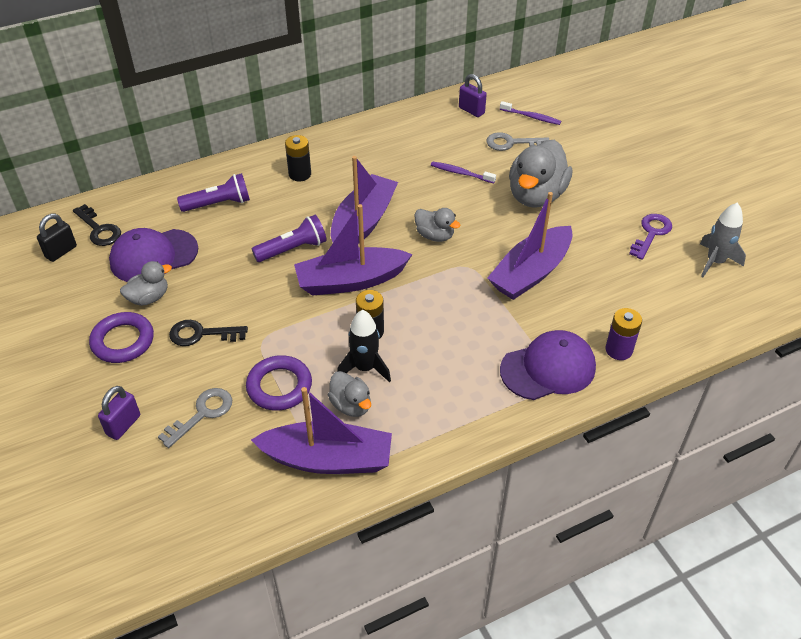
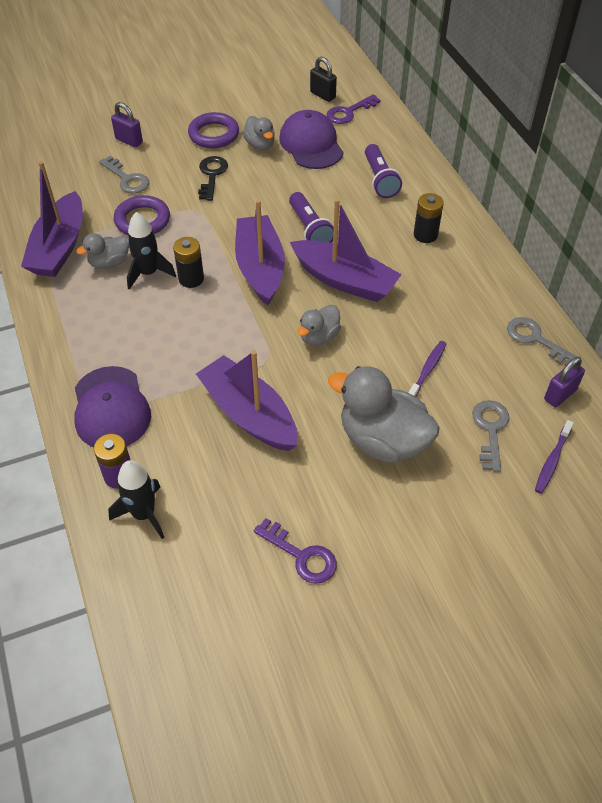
camera: 95 degrees right, 5 degrees up
black key [73,204,121,246] -> purple key [327,94,381,124]
grey rocket [700,203,746,277] -> none
none -> black rocket [108,460,164,539]
none -> grey key [507,317,578,366]

